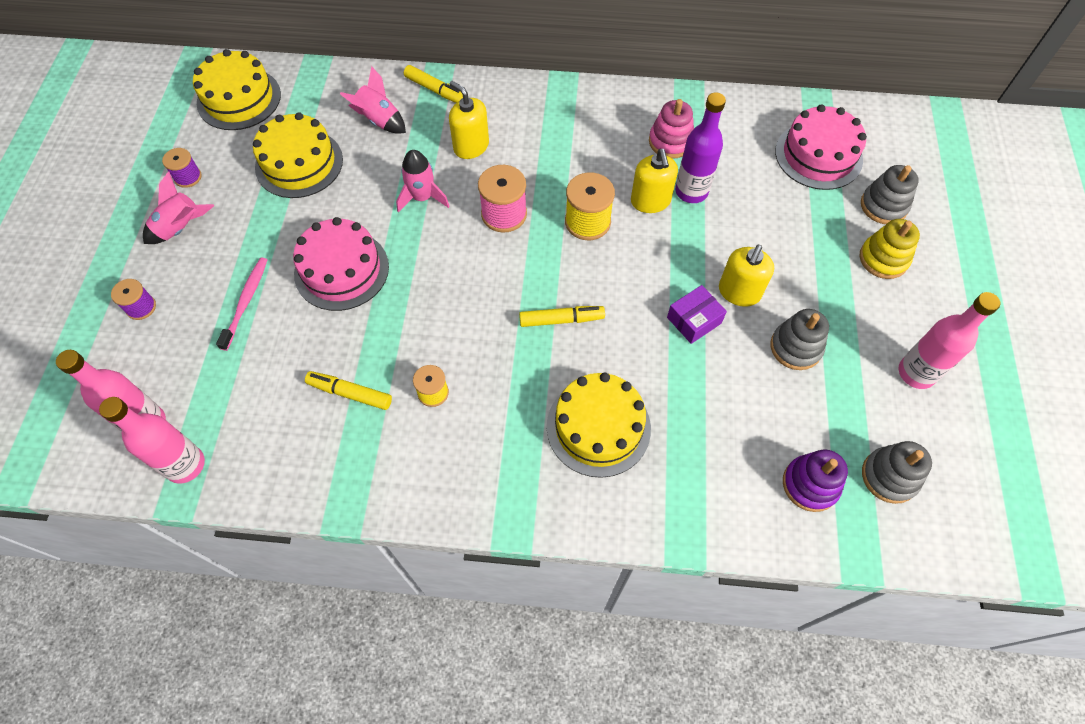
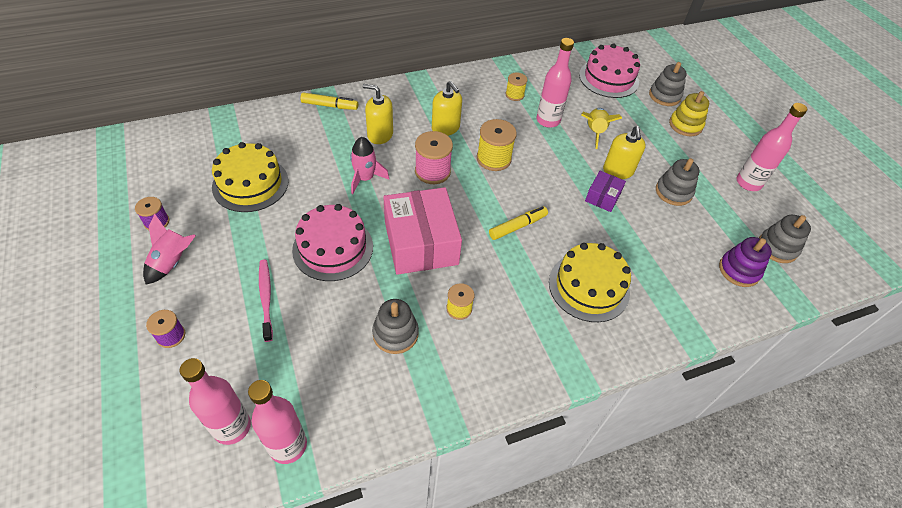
camera: 30 degrees left, 10 degrees down
yellow cake [193,49,281,130] -> none
yellow marker [305,371,392,410] -> grey stacking toy [372,299,419,354]
pink rocket [340,66,406,134] -> none
yellow soap dispenser [631,149,678,213] -> yellow soap dispenser moved to [432,81,462,136]
pink stacking toy [649,99,694,159] -> yellow spool [506,73,528,101]
purple bottle [675,92,726,203] -> pink bottle [536,38,574,128]
none -> pink box [383,187,462,275]
none -> yellow rocket [581,108,622,149]

